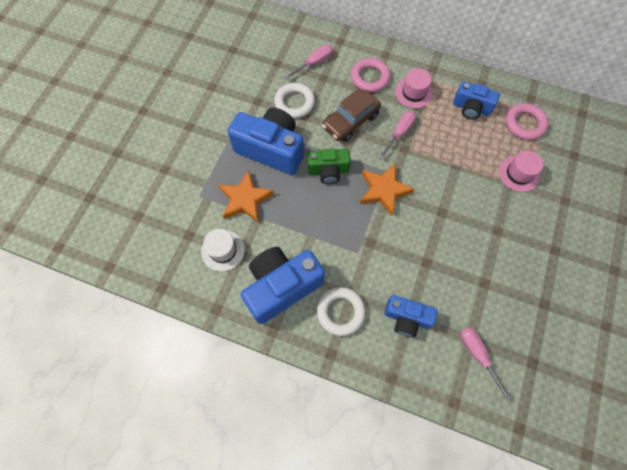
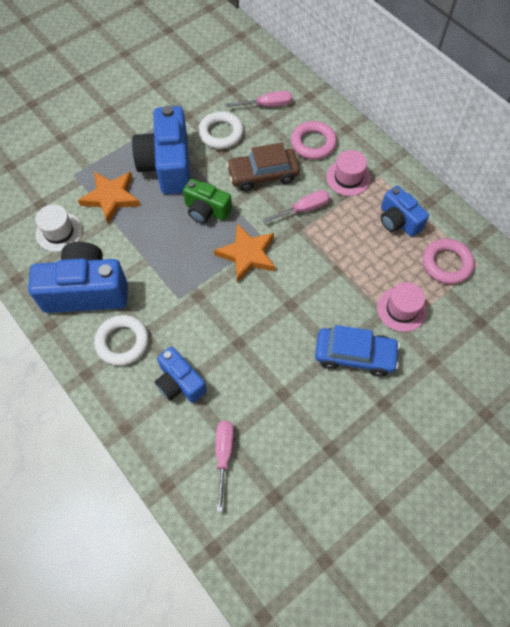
camera: 30 degrees right, 5 degrees down
blue camera [227,108,304,175] -> blue camera turned 150 degrees counterclockwise [132,106,190,194]
none -> blue car [315,325,400,377]

